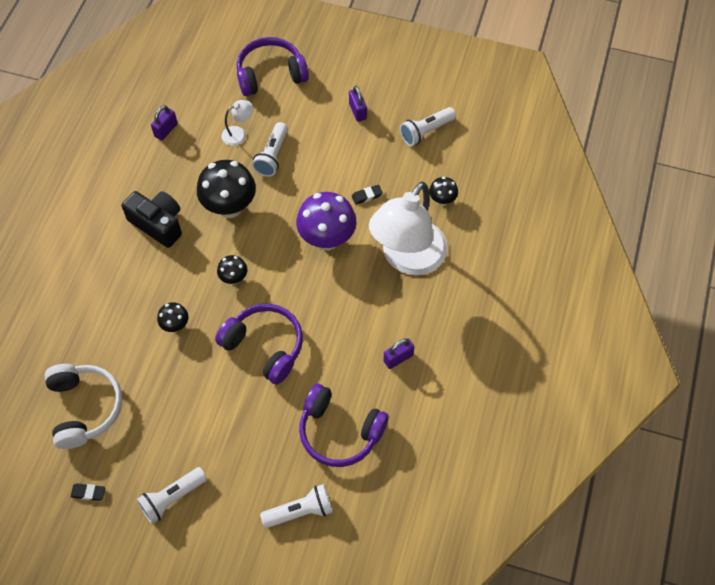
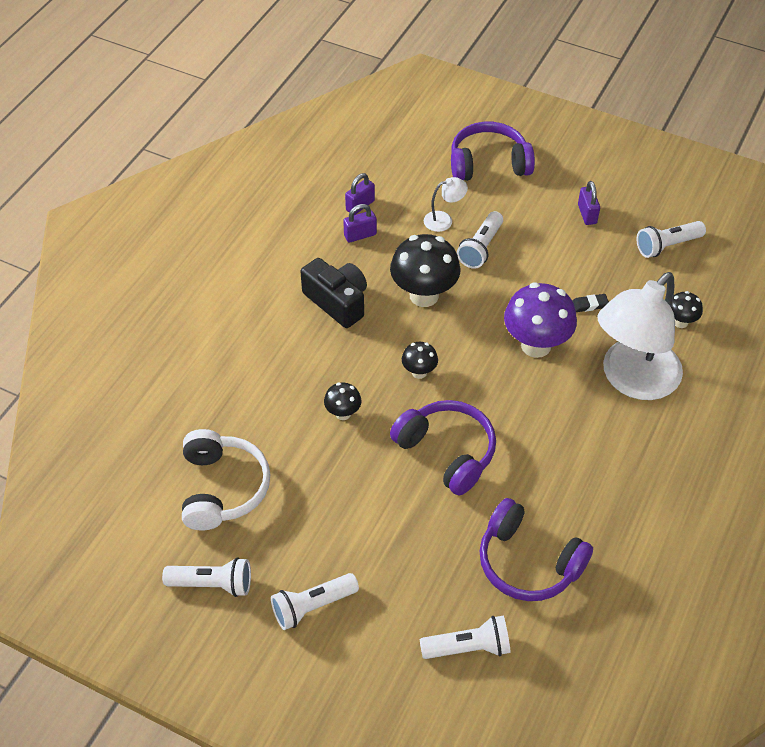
camera: 10 degrees right, 10 degrees down
black eraser [70,484,106,501] -> white flashlight [162,557,251,597]
purple padlock [383,338,414,369] -> purple padlock moved to [343,204,377,243]

